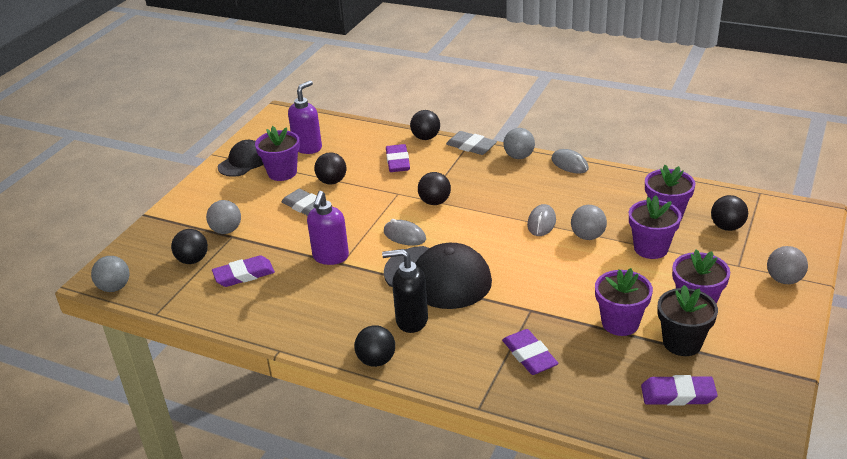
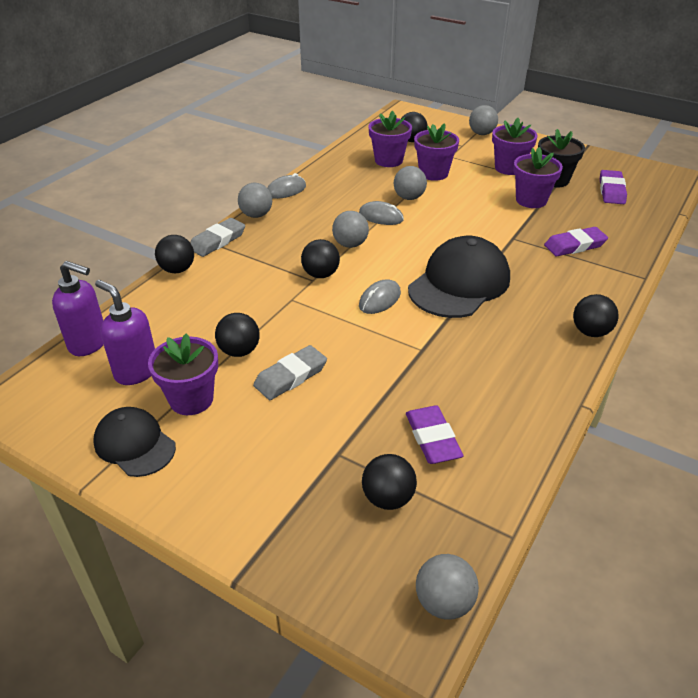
camera: 85 degrees left, 5 degrees up
grey ball [206,200,241,234] -> grey ball moved to [332,211,369,248]
purple soap dispenser [307,191,349,265] -> purple soap dispenser moved to [52,261,104,356]
black soap dispenser [382,249,428,333] -> none
purple eraser [386,144,410,172] -> none

